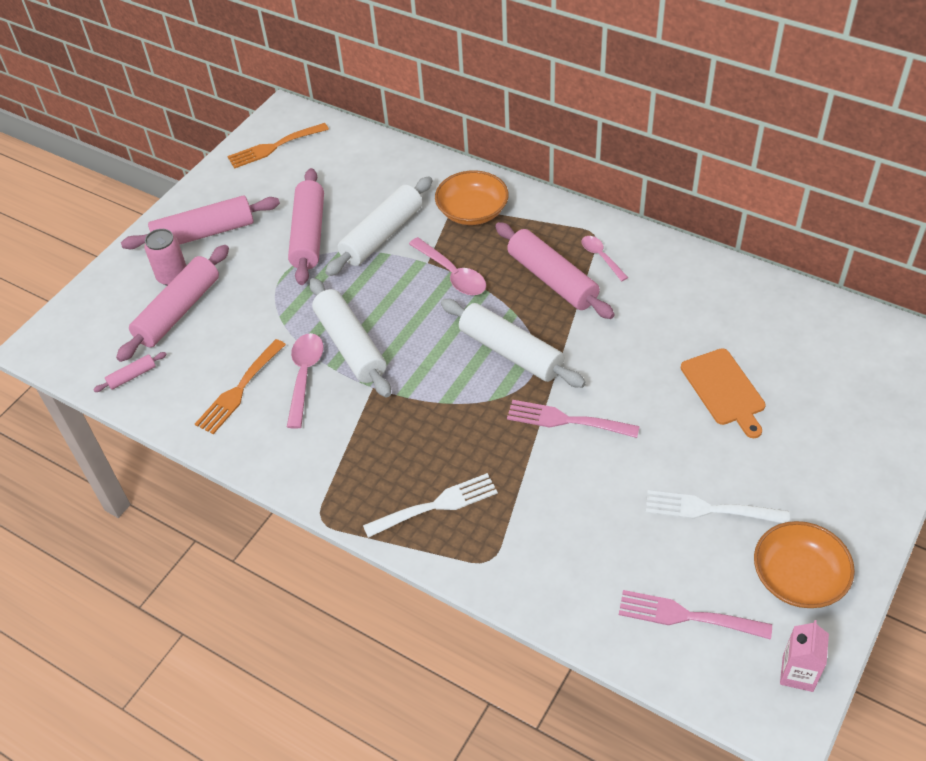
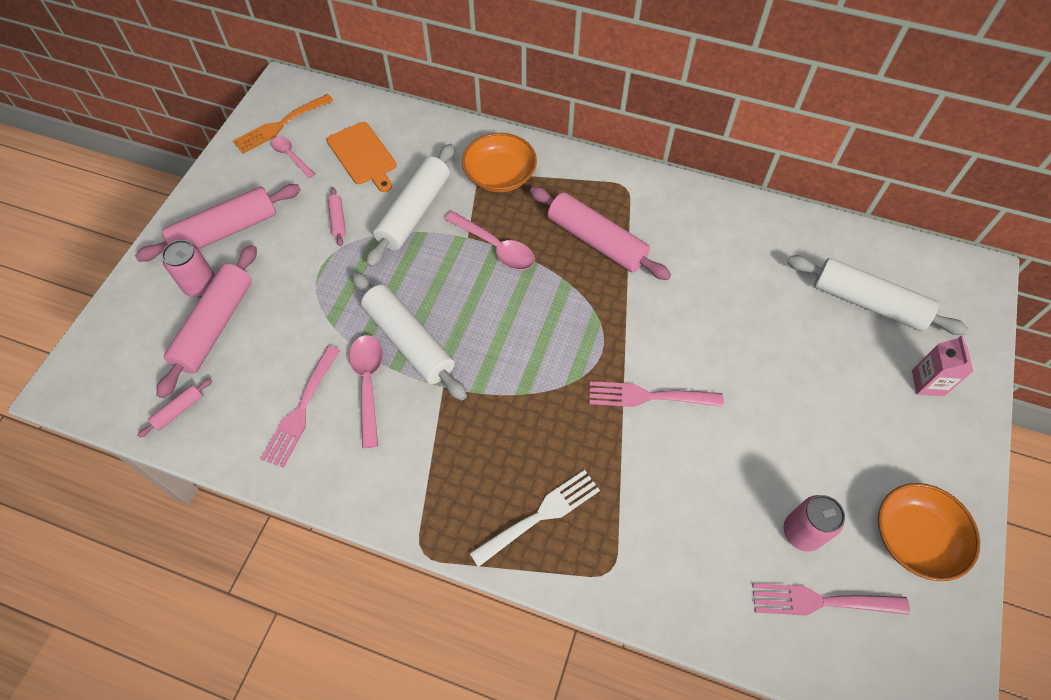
camera: 15 degrees left, 10 degrees up
orange fork [195,339,286,434] -> pink fork [260,346,341,468]
pink rolling pin [288,168,324,285] -> pink rolling pin [328,187,346,246], size x0.44
white rolling pin [441,299,586,388] -> white rolling pin moved to [787,255,968,335]
pink spoon [582,236,628,281] -> pink spoon moved to [271,137,315,178]
white fork [646,490,790,523] -> none
orange cutting board [681,348,766,438] -> orange cutting board moved to [327,122,396,192]
pink carton [780,620,829,692] -> pink carton moved to [912,335,974,396]
none -> pink can [784,495,845,552]

